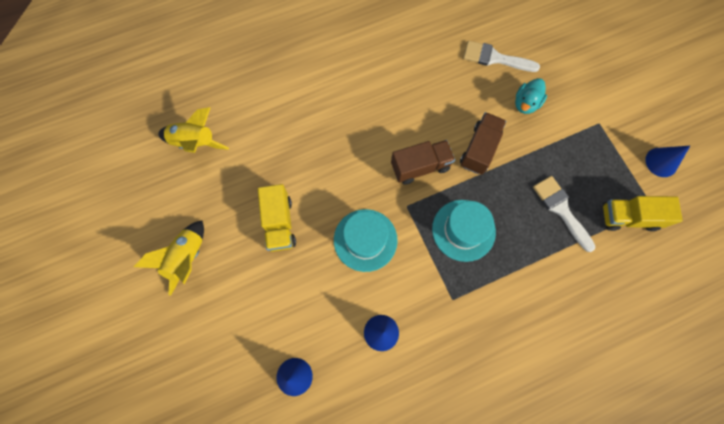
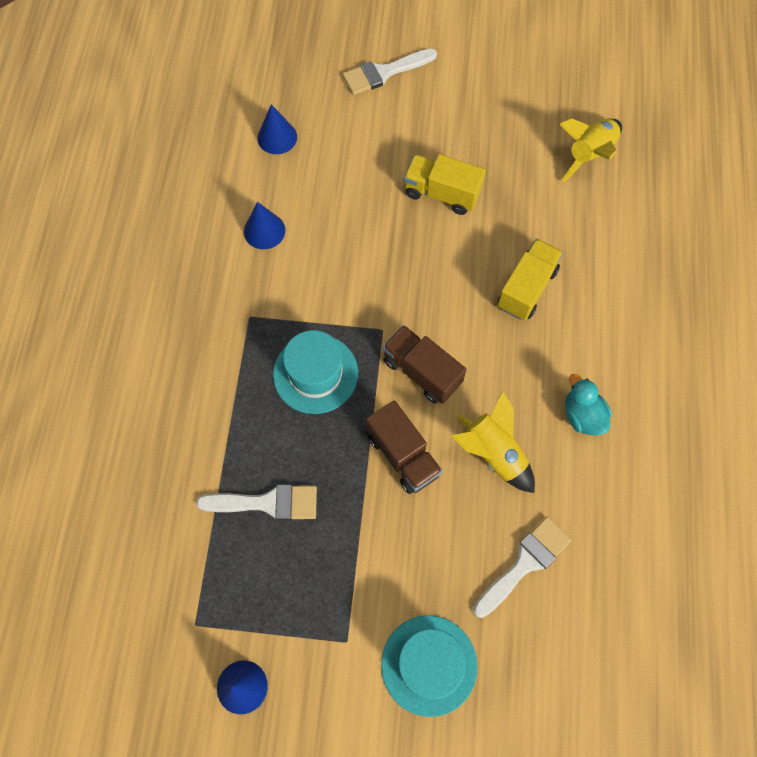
camera: 120 degrees right, 5 degrees down
yellow rocket [134,220,204,296] -> yellow rocket moved to [452,391,535,493]
turquoise hat [334,209,398,272] -> turquoise hat moved to [381,615,478,717]
brown truck [391,140,455,185] -> brown truck turned 120 degrees clockwise [383,325,467,404]
turquoise duck [515,78,547,114] -> turquoise duck moved to [565,374,612,435]
yellow truck [603,196,683,231] -> yellow truck moved to [497,239,563,320]
none -> white brush [342,48,437,95]

